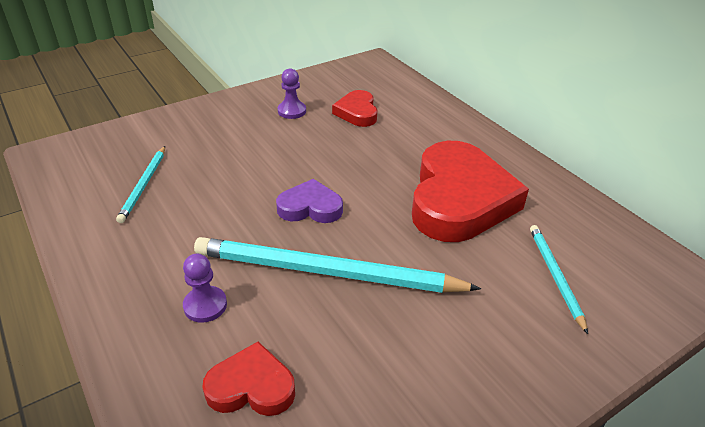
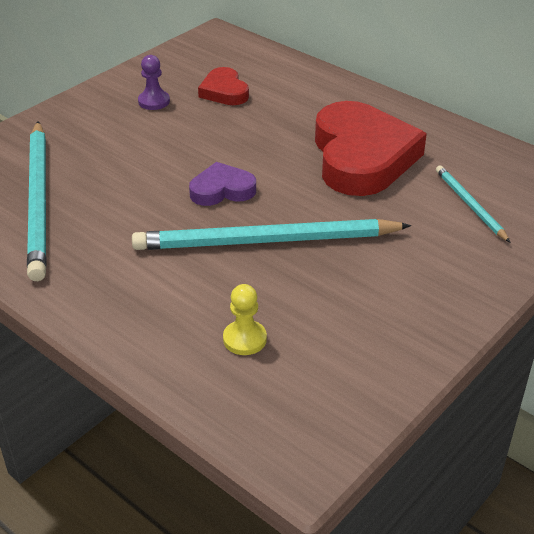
camera: 15 degrees left, 0 degrees up
turquoise pencil [116,146,165,223] -> turquoise pencil [27,121,47,281], size x2.00
purple pawn [183,254,227,323] -> none
red heart [202,342,295,416] -> yellow pawn [223,284,267,355]

